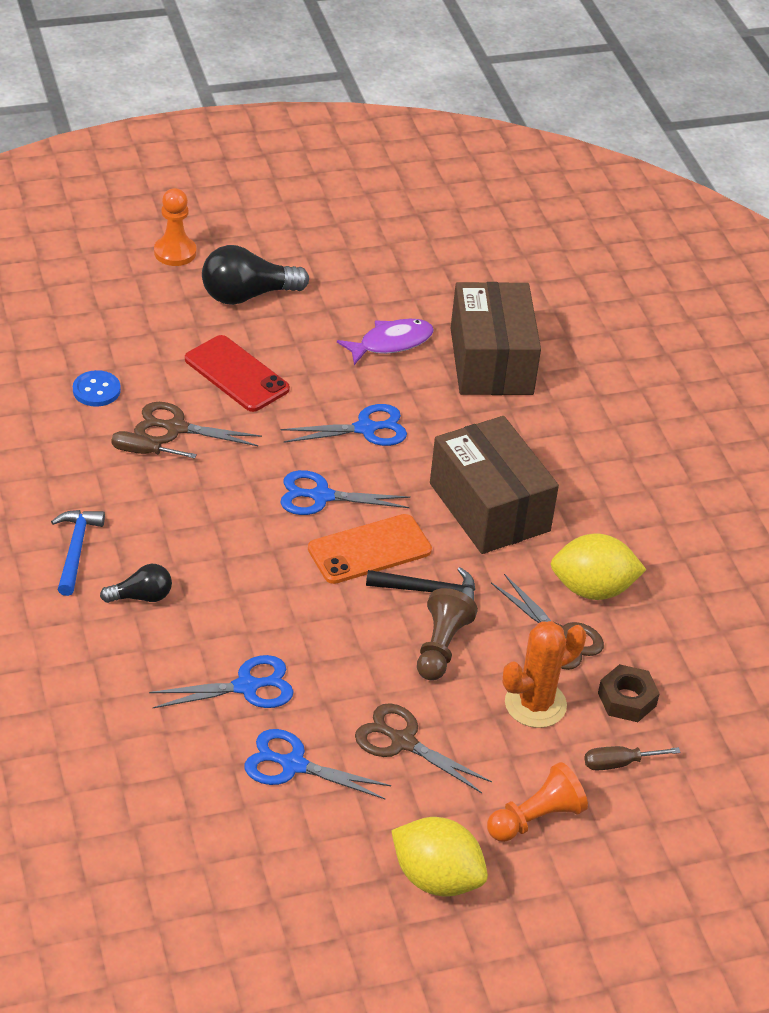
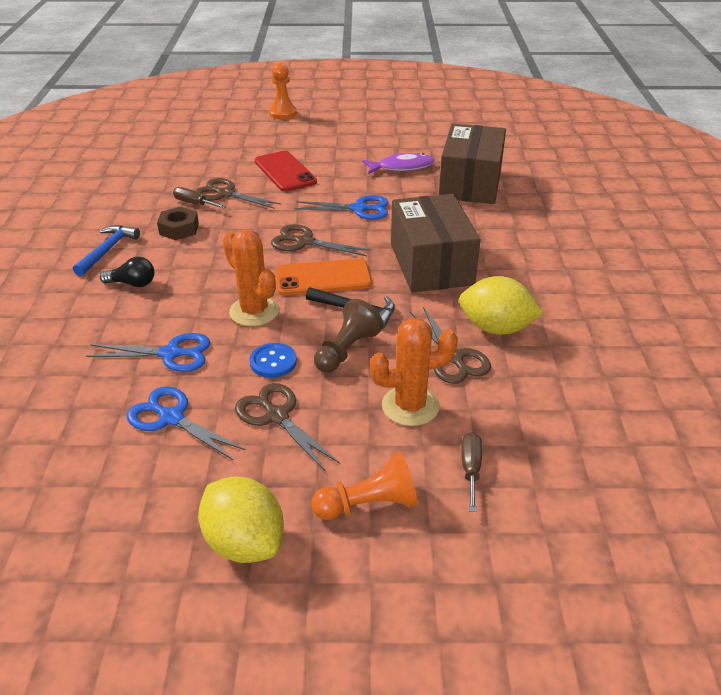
camera: 20 degrees right, 5 degrees down
blue button [73,370,121,407] -> blue button moved to [249,343,297,378]
black light bulb [202,245,309,305] -> none
blue scissors [280,470,410,515] -> brown scissors [271,224,371,256]
brown screwdriver [584,746,681,771] -> brown screwdriver turned 90 degrees clockwise [461,432,482,512]
brown nut [598,664,660,722] -> brown nut moved to [157,207,199,240]
none -> orange cactus [223,229,279,326]

